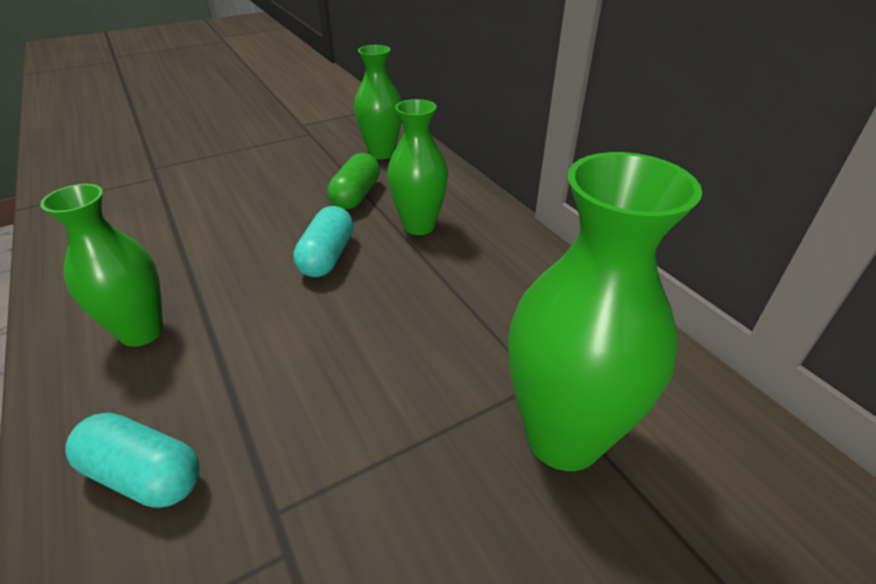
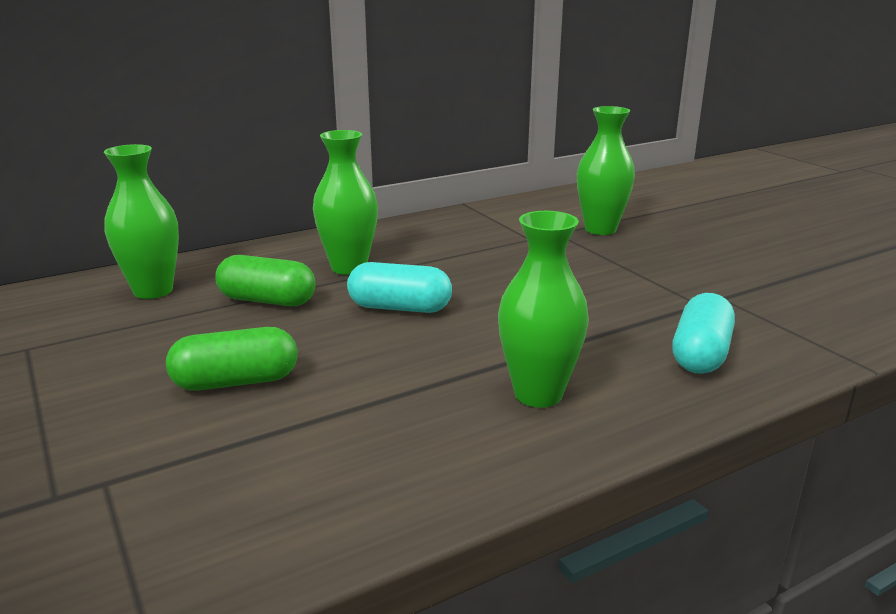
camera: 90 degrees left, 15 degrees down
green vase [508,152,702,471] -> green vase [577,106,635,235], size x0.65
none -> green capsule [166,327,298,391]

